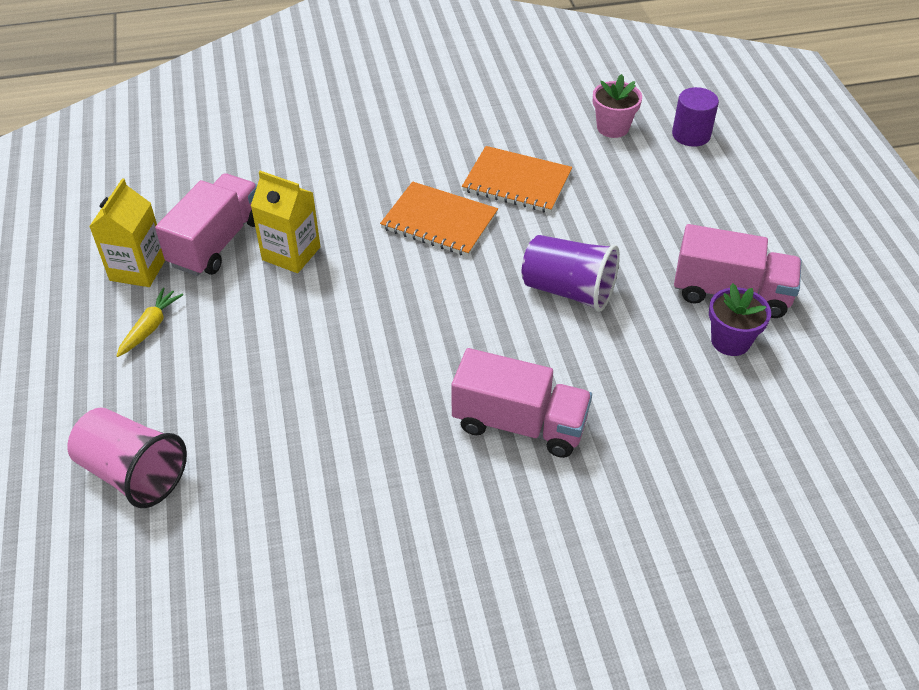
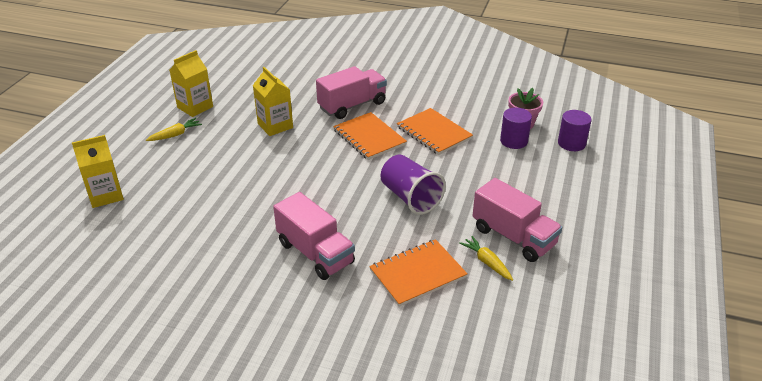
camera: 30 degrees right, 10 degrees down
pink cup [67,408,187,508] -> yellow carton [72,135,124,208]
pink truck [155,173,257,276] -> pink truck moved to [316,66,387,119]
purple flower pot [709,283,771,356] -> yellow carrot [459,236,513,281]
none -> orange notebook [369,239,468,307]
none -> purple cylinder [500,108,532,149]

